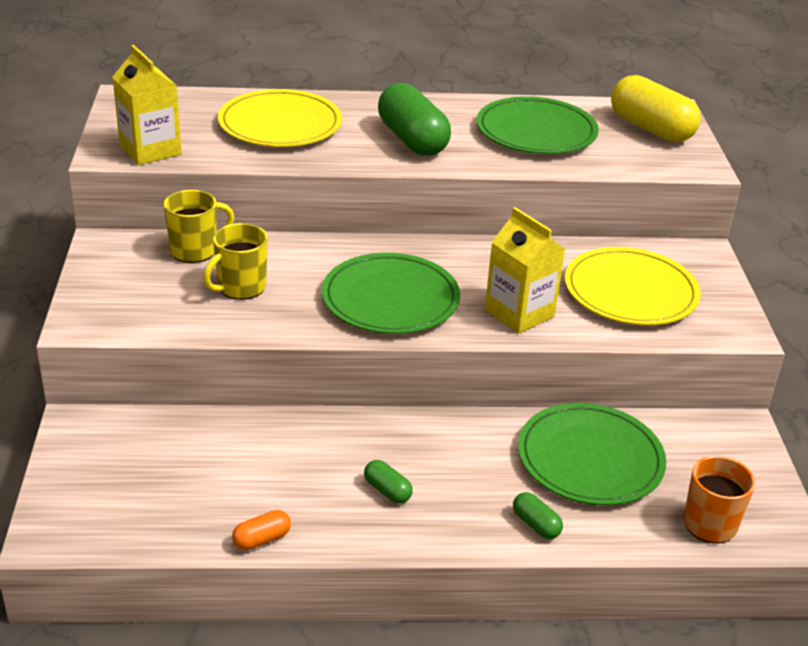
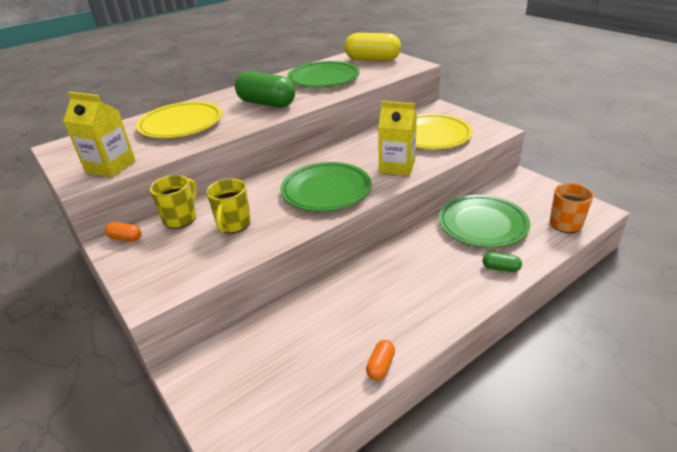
camera: 30 degrees left, 0 degrees up
green capsule [364,460,413,504] -> none
none -> orange capsule [105,222,141,242]

